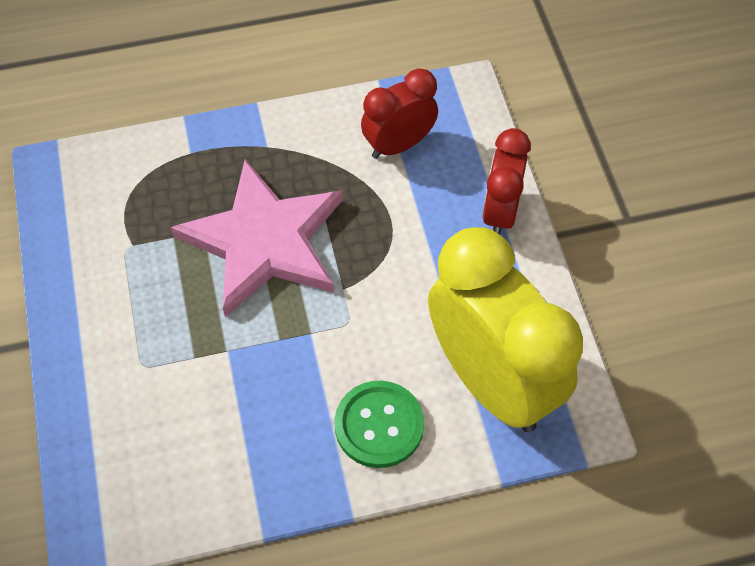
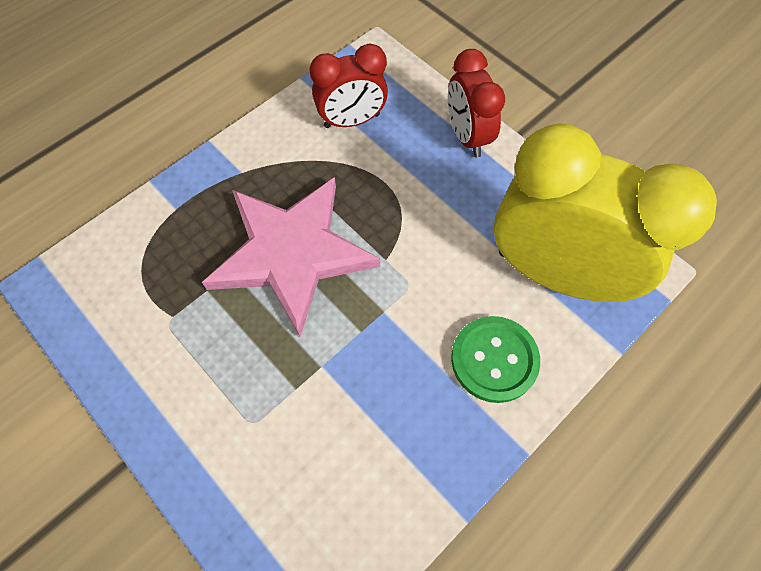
camera: 30 degrees left, 5 degrees up
red clock [361,68,438,159] -> red clock turned 135 degrees counterclockwise [309,43,388,128]

